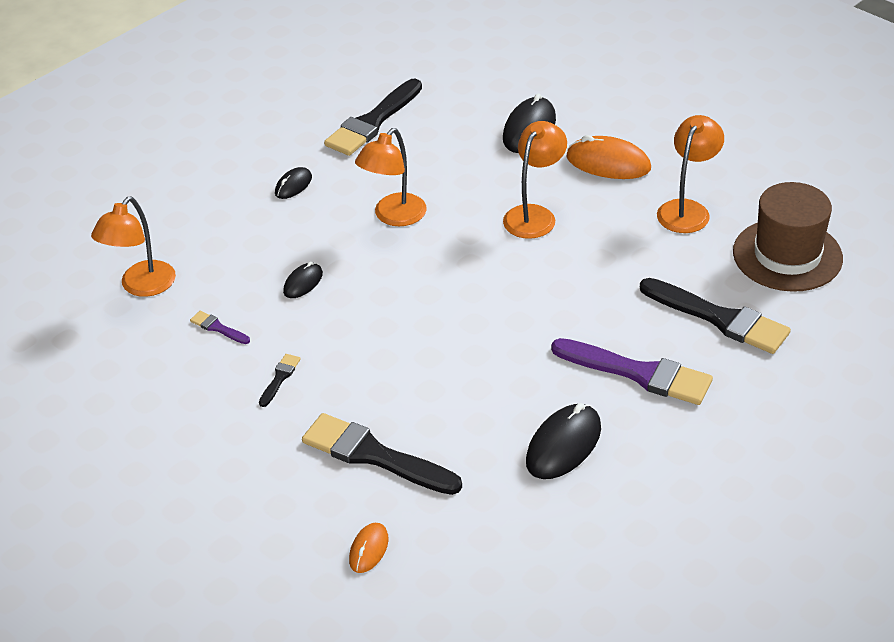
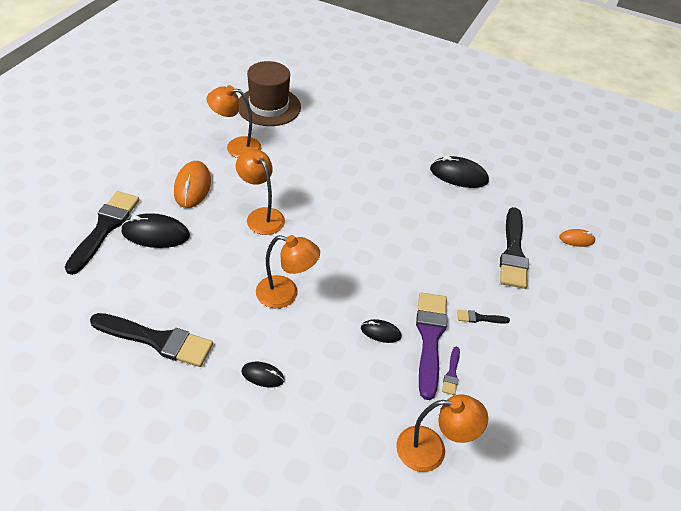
camera: 115 degrees left, 5 degrees up
orange lamp [503,121,567,239] -> orange lamp turned 45 degrees clockwise [236,149,285,235]
purple brush [551,338,713,405] -> purple brush moved to [416,292,447,400]
black brush [640,278,791,354] -> black brush moved to [65,191,140,275]

